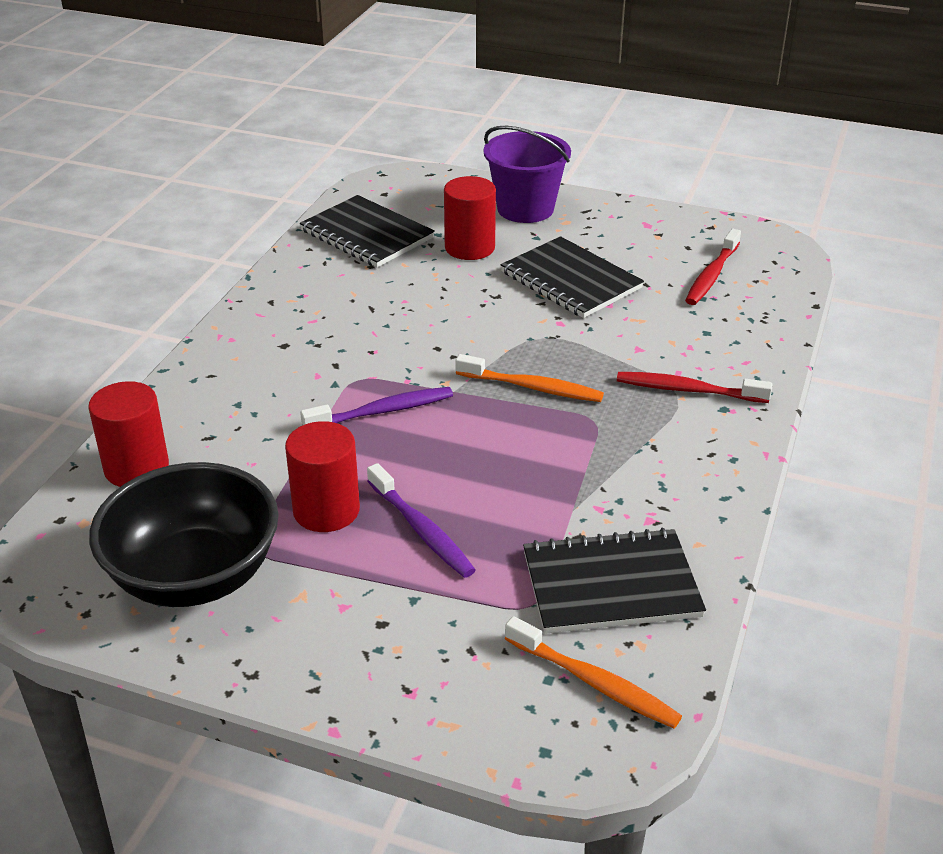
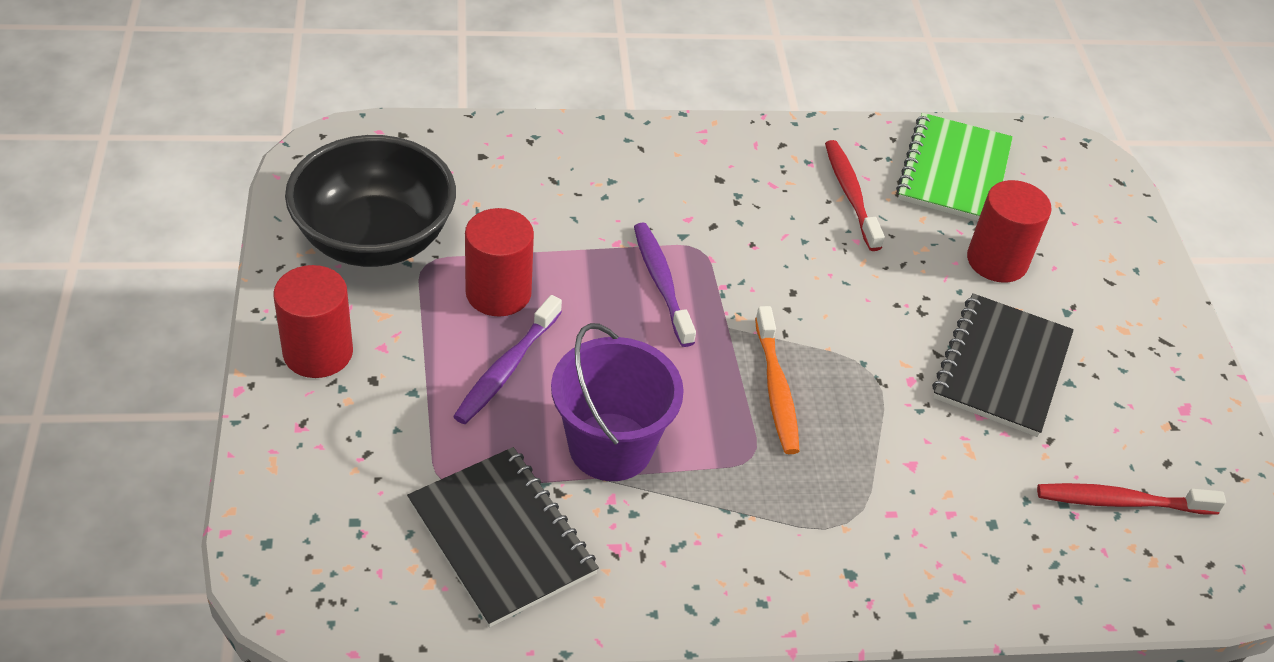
camera: 60 degrees right, 10 degrees up
red cylinder [89,381,169,487] -> red cylinder moved to [274,265,353,378]
black notebook [300,195,435,267] -> green notebook [896,113,1013,221]
purple toothbrush [300,387,453,425] -> purple toothbrush turned 150 degrees counterclockwise [634,223,696,347]
purple bucket [484,126,571,223] -> purple bucket moved to [551,323,684,481]
orange toothbrush [505,616,682,728] -> none
red toothbrush [617,372,773,403] -> red toothbrush moved to [825,140,885,251]

